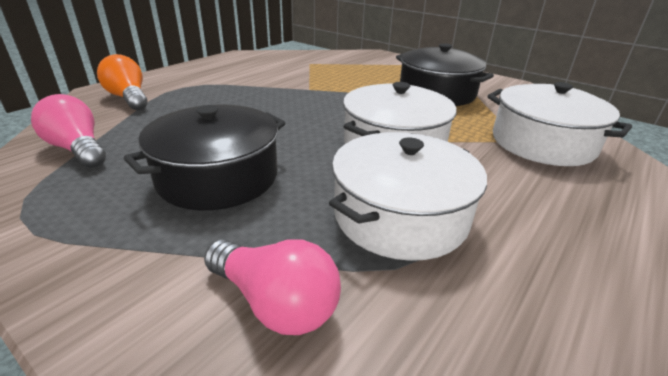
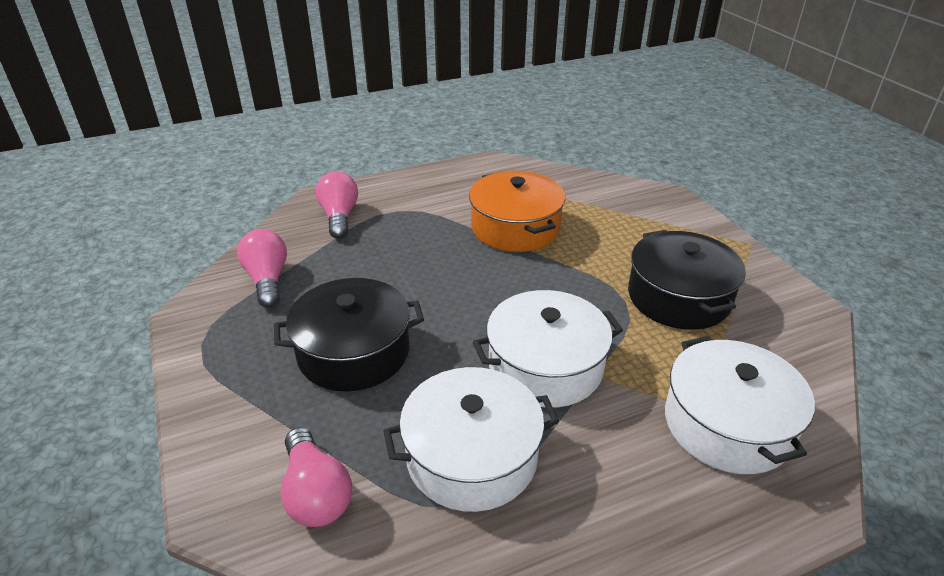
camera: 30 degrees right, 5 degrees up
orange light bulb [97,54,147,110] -> pink light bulb [316,171,358,239]
none -> orange pot [469,171,565,252]

